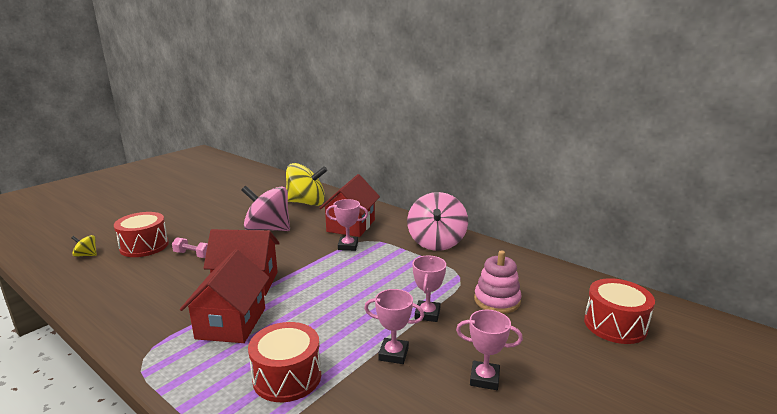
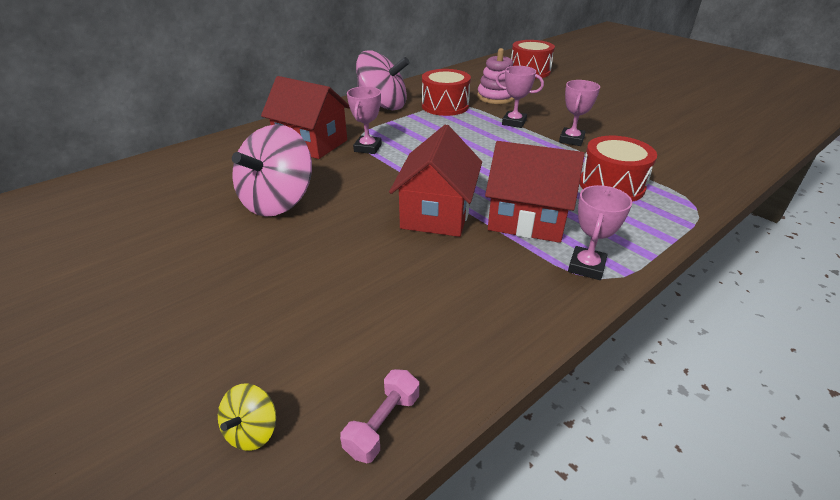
camera: 80 degrees left, 15 degrees up
red drum [114,212,169,257] -> red drum moved to [422,69,471,116]
pink dumbbell [172,238,208,258] -> pink dumbbell moved to [340,369,419,463]
yellow spinning top [286,163,328,206] -> none
pink trophy [456,310,523,390] -> pink trophy moved to [568,185,632,280]

